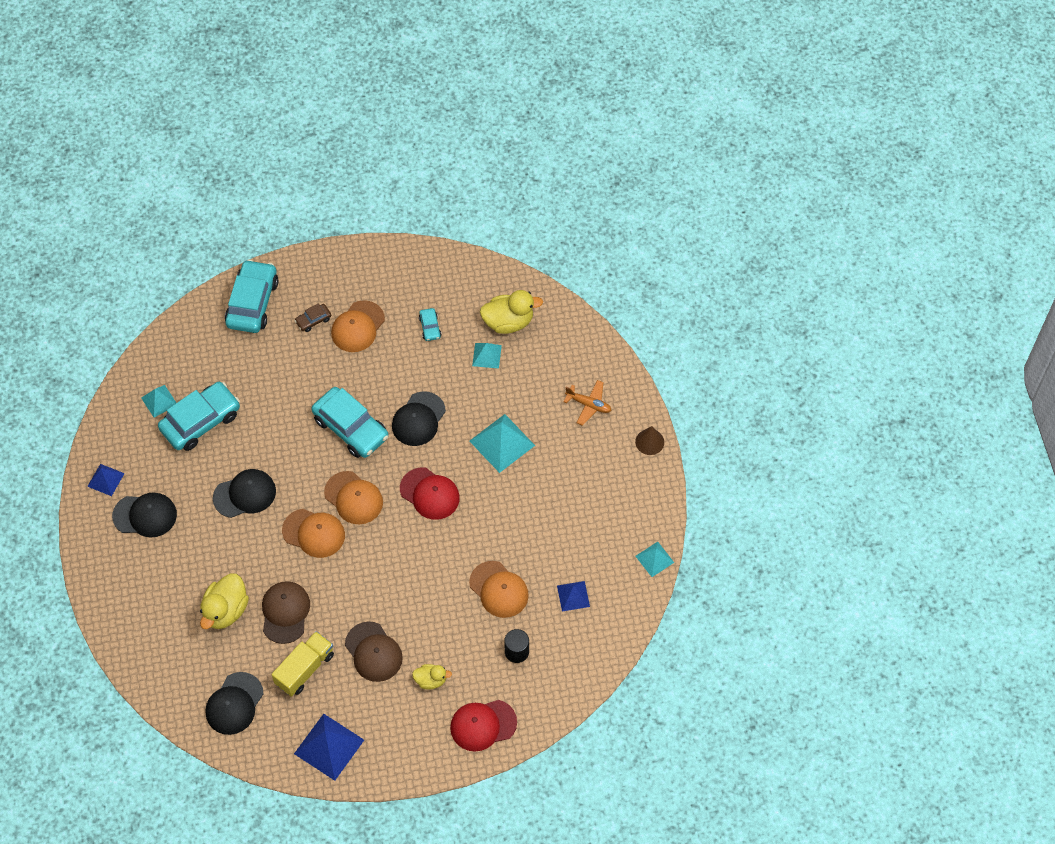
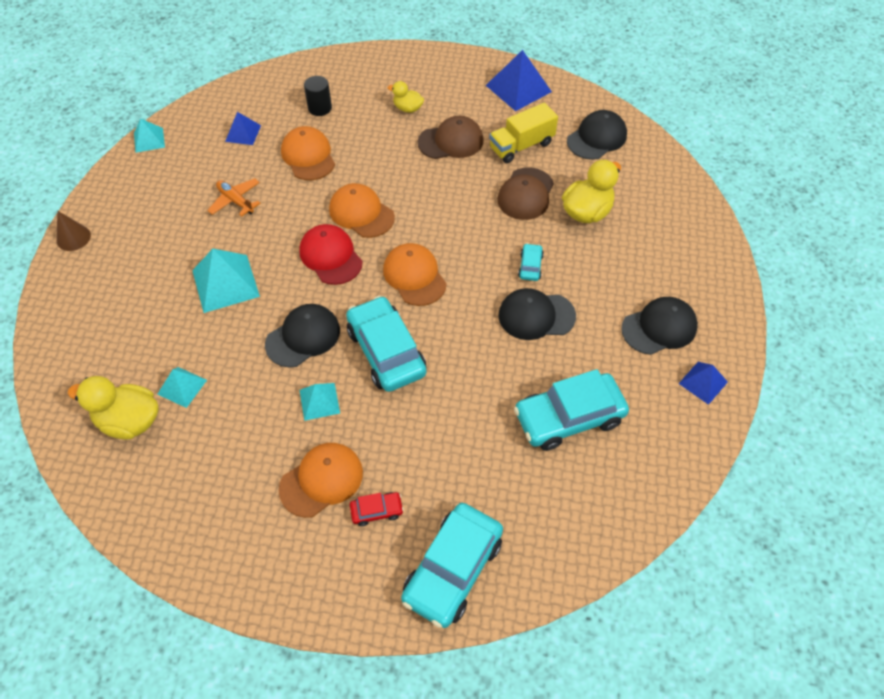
camera: 160 degrees left, 5 degrees down
black cap [112,492,177,538] -> black cap turned 135 degrees clockwise [621,297,698,355]
turquoise pyramid [141,385,176,418] -> turquoise pyramid moved to [299,383,340,421]
orange cap [282,509,345,558] -> orange cap moved to [329,183,395,238]
brown car [295,303,331,332] -> red car [350,492,404,526]
brown cap [345,622,403,682] -> brown cap turned 90 degrees clockwise [418,116,484,159]
turquoise car [419,308,441,341] -> turquoise car moved to [518,243,544,281]
red cap [450,700,517,752] -> none
orange plane [563,380,612,426] -> orange plane moved to [207,178,261,217]

